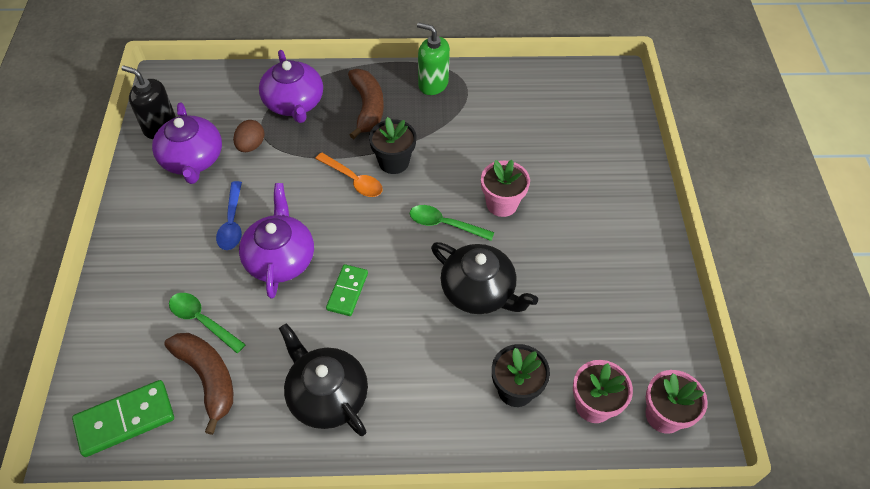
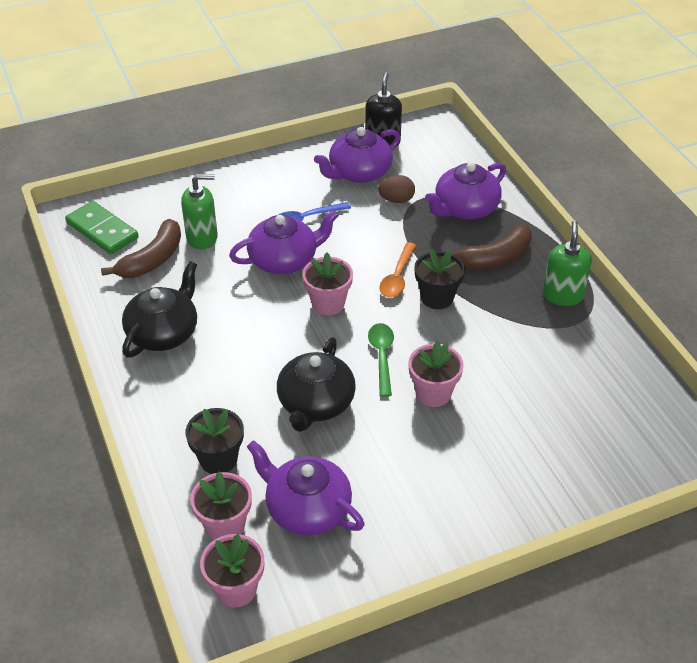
camera: 70 degrees right, 10 degrees down
green spoon [169,293,246,353] -> green soap dispenser [181,174,218,249]
green domino [326,264,368,316] -> none
none -> purple teapot [247,440,364,535]
none -> pink flower pot [302,253,353,315]

